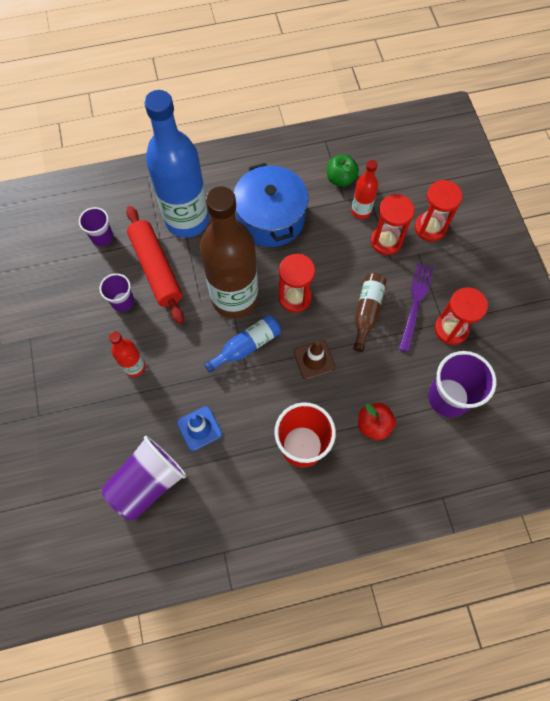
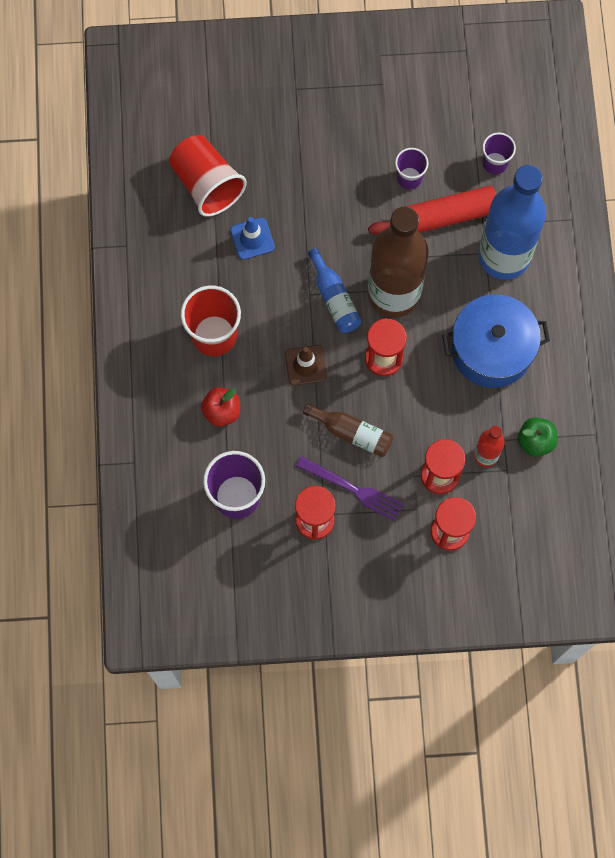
camera: 100 degrees right, 5 degrees up
purple cup [102,436,186,520] -> red cup [169,135,247,217]
red bottle [109,331,146,377] -> none

